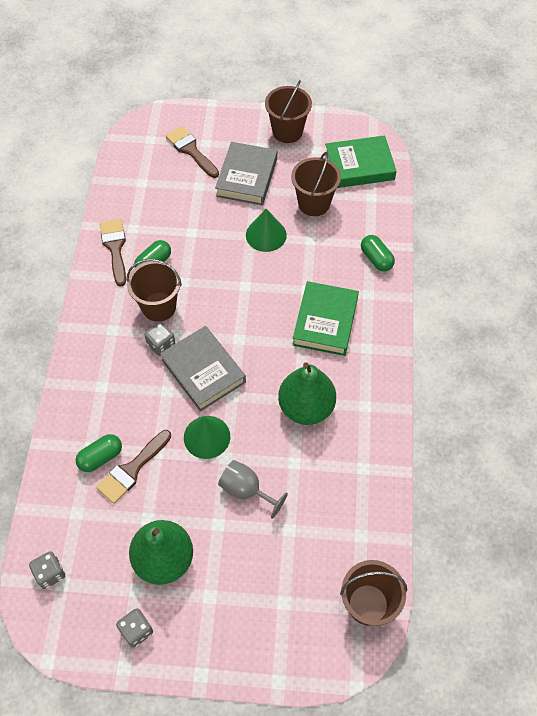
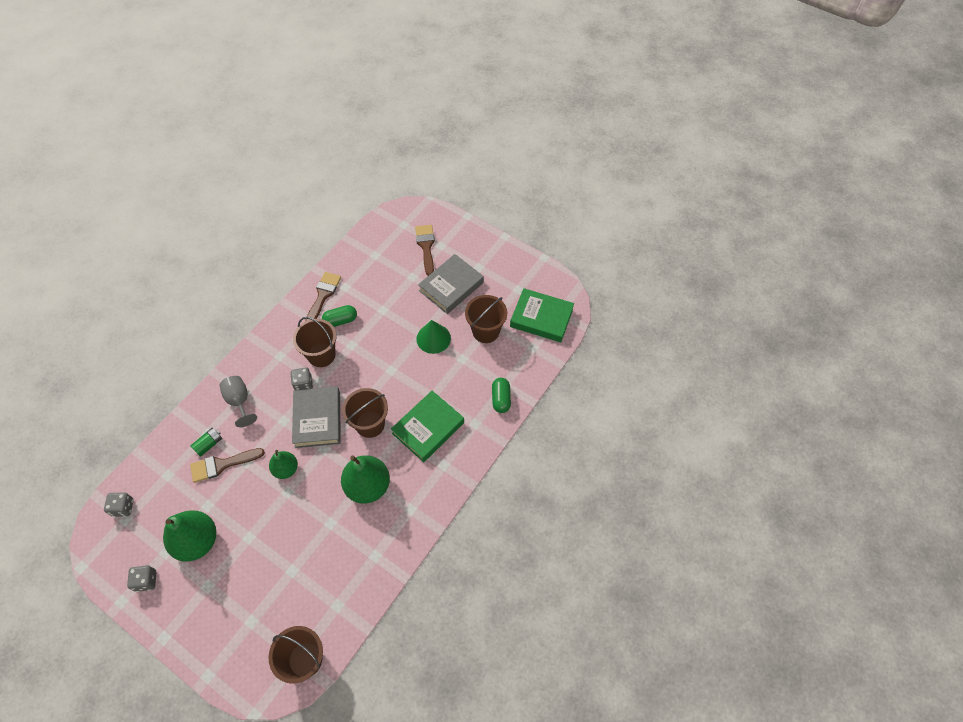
camera: 30 degrees right, 0 degrees up
green capsule [76,434,122,472] -> green battery [190,428,222,457]
green cone [184,416,230,459] -> green pear [269,450,298,479]
grey goblet [218,460,288,519] -> grey goblet moved to [220,376,257,427]
brown bucket [265,80,312,143] -> brown bucket moved to [342,388,388,438]

